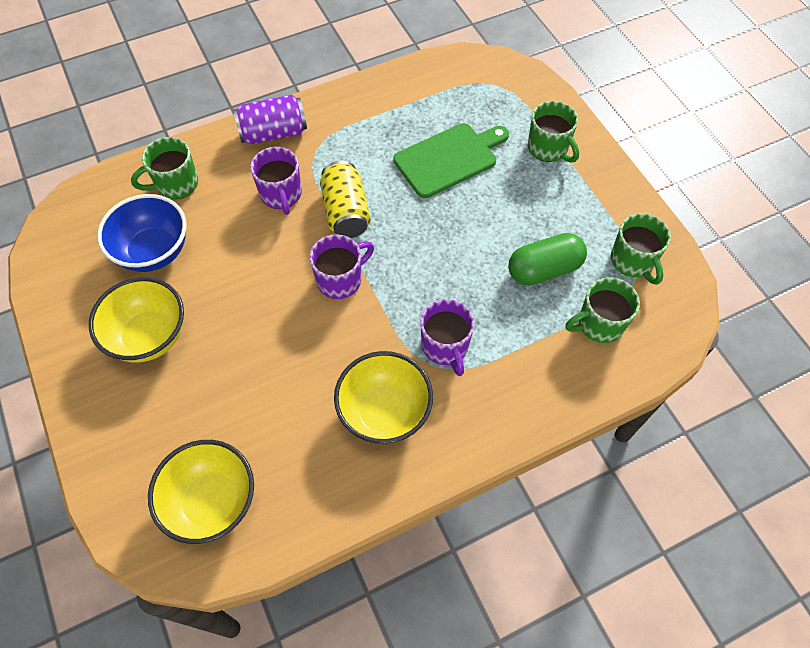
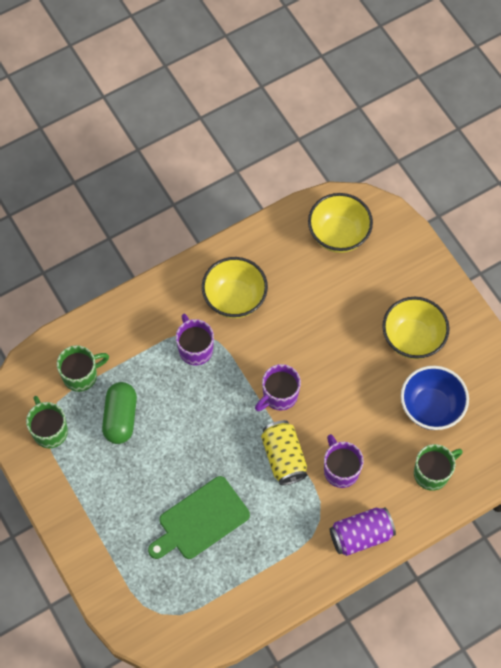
camera: 175 degrees right, 5 degrees up
green capsule [508,233,587,286] -> green capsule turned 60 degrees counterclockwise [102,382,137,444]
green mug [528,101,579,163] -> none

